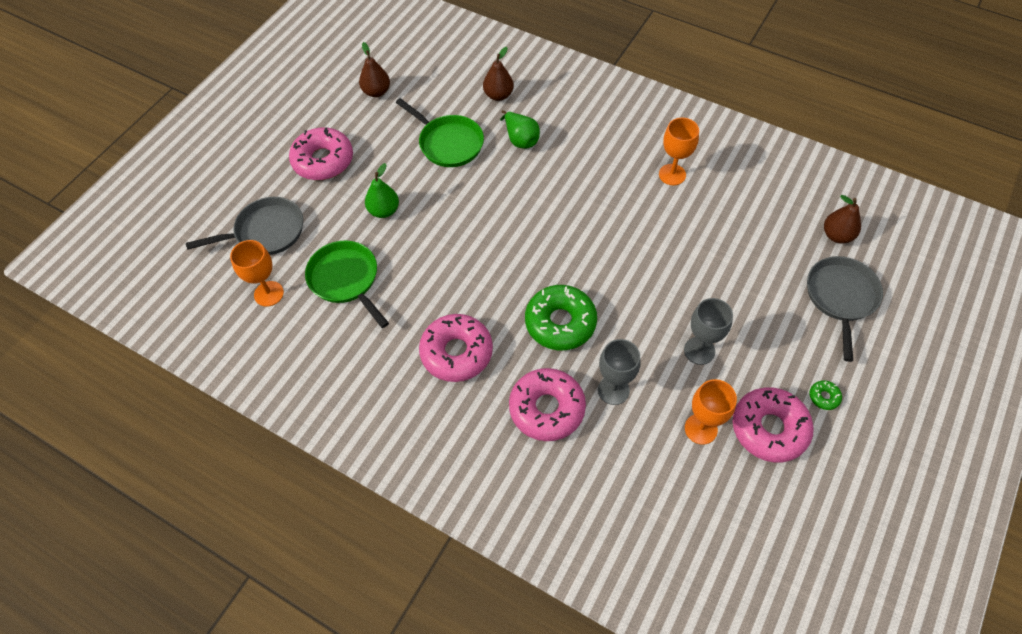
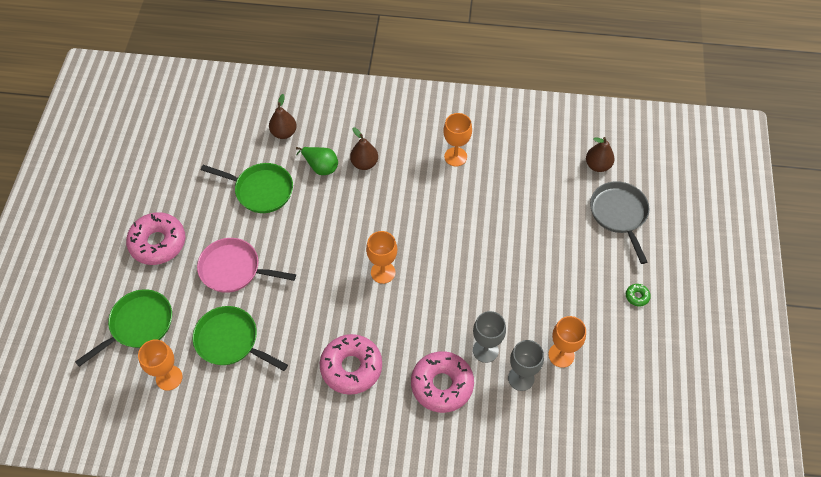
camera: 25 degrees left, 0 degrees up
grey pan [186,197,303,255] -> green pan [75,289,172,367]
brown pear [359,42,390,97] -> brown pear moved to [350,127,378,170]
green pear [365,163,399,218] -> pink pan [197,238,296,293]
green donut [525,285,597,350] -> none
grey goblet [684,298,733,365] -> grey goblet moved to [508,340,544,391]
pink donut [733,387,814,463] -> none
none -> orange goblet [366,231,397,284]

